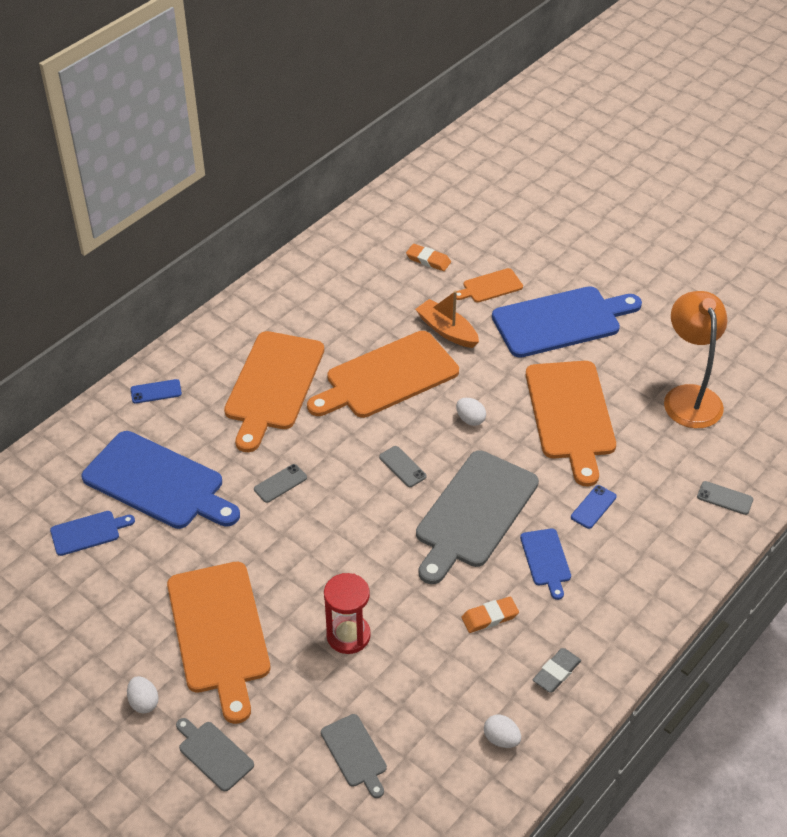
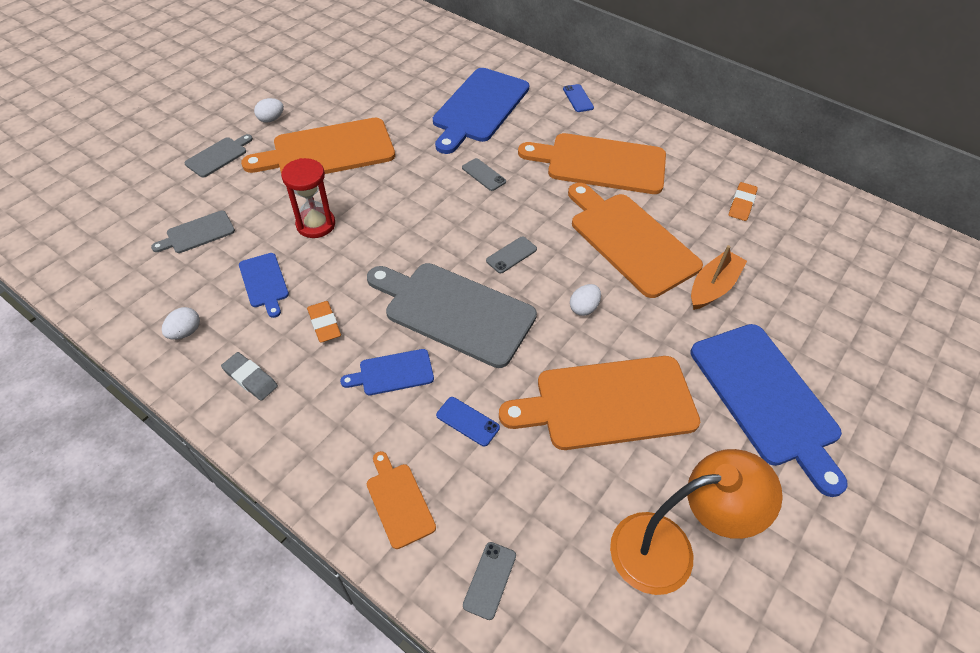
camera: 85 degrees right, 5 degrees up
blue cutting board [50,511,135,556] -> blue cutting board moved to [239,253,289,318]
orange eraser [406,244,451,271] -> orange eraser moved to [729,182,758,221]
orange cutting board [456,268,523,302] -> orange cutting board moved to [367,451,436,549]

